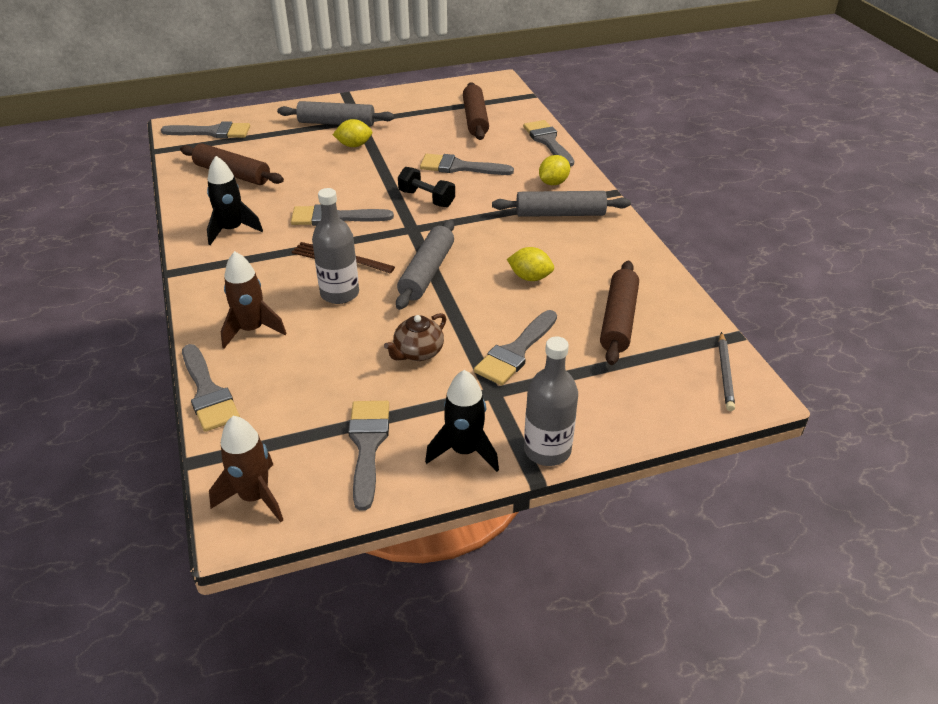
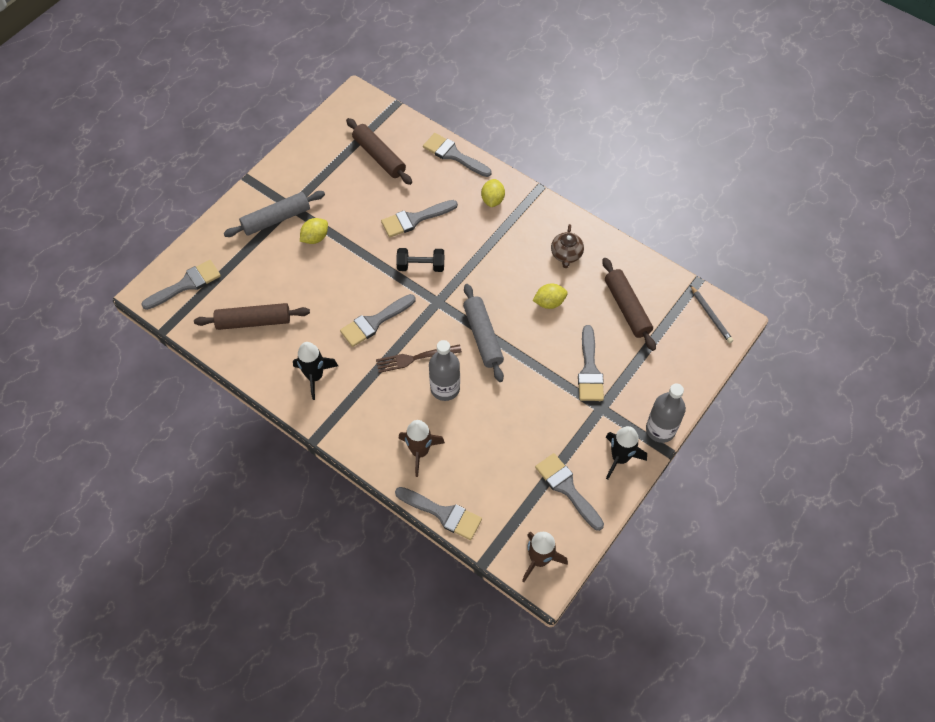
camera: 35 degrees left, 20 degrees up
brown teapot [384,313,446,361] -> brown teapot moved to [551,224,584,268]
grey rolling pin [492,191,631,217] -> none

